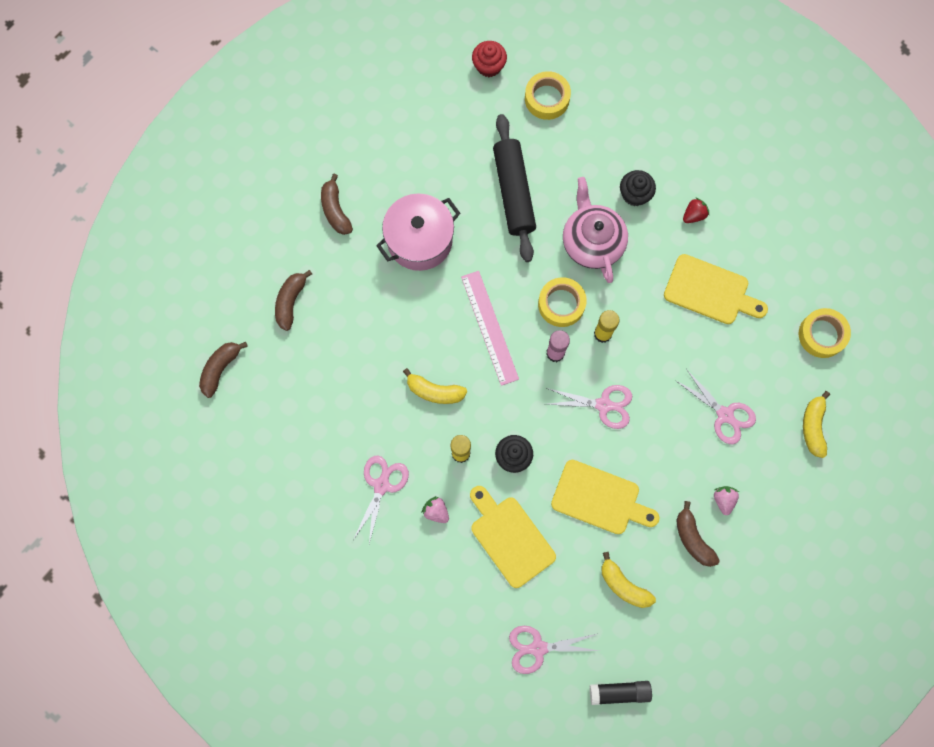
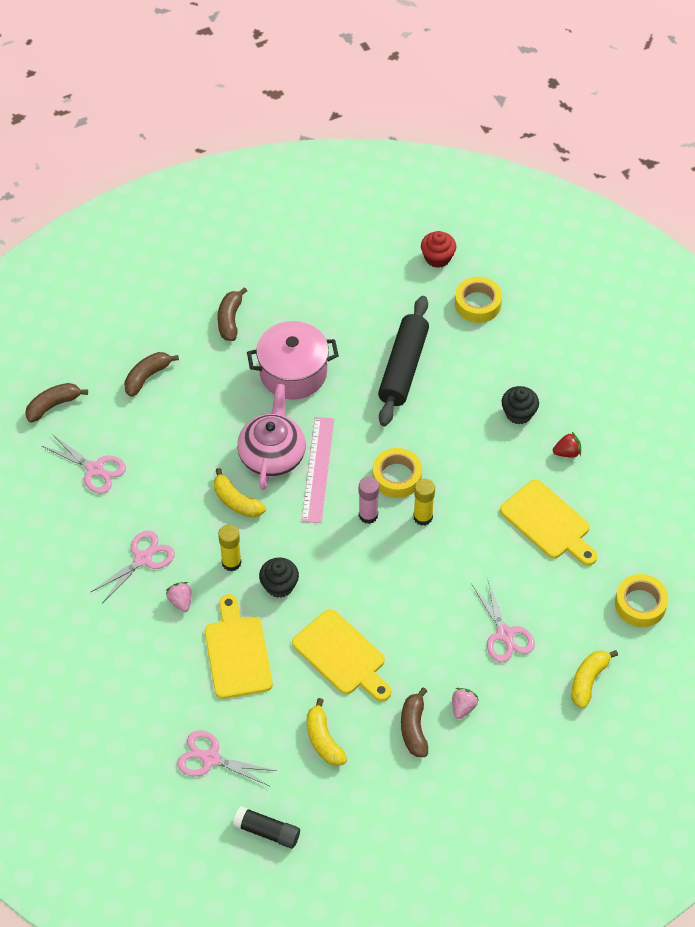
camera: 25 degrees right, 20 degrees down
pink scissors [547,385,632,429] -> pink scissors moved to [42,434,126,494]
pink teapot [563,177,628,283] -> pink teapot moved to [237,384,306,490]

